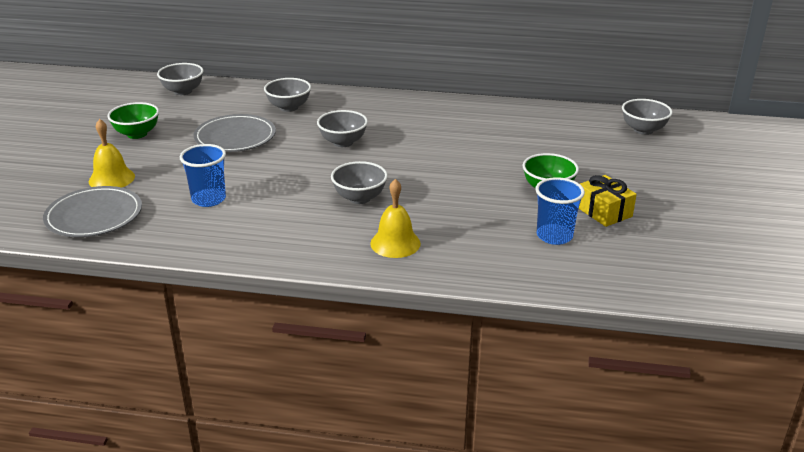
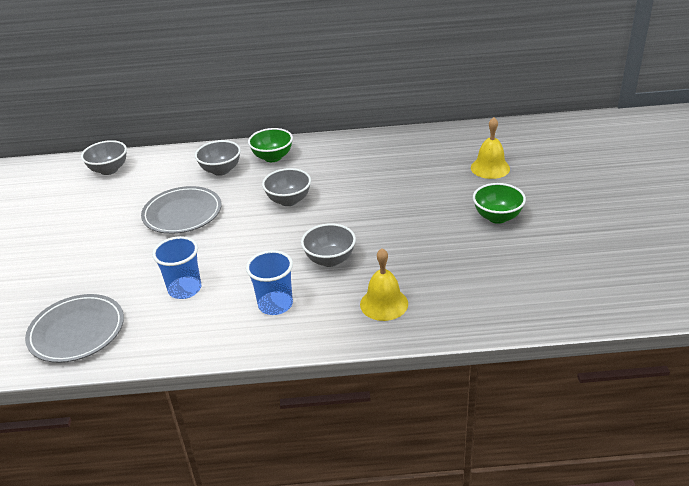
camera: 10 degrees left, 5 degrees up
yellow bell [89,119,135,188] -> yellow bell moved to [471,117,510,179]
green bowl [107,102,159,139] -> green bowl moved to [248,128,293,162]
blue cup [535,177,585,245] -> blue cup moved to [246,250,293,315]
yellow gift [579,175,637,227] -> none
grey bowl [622,99,673,135] -> none

